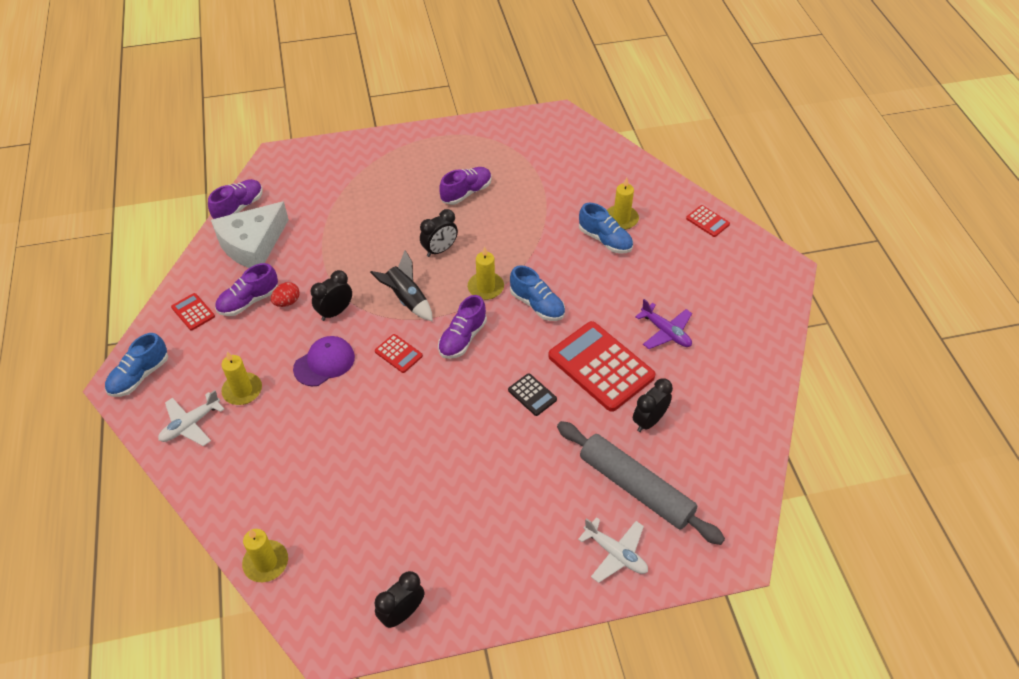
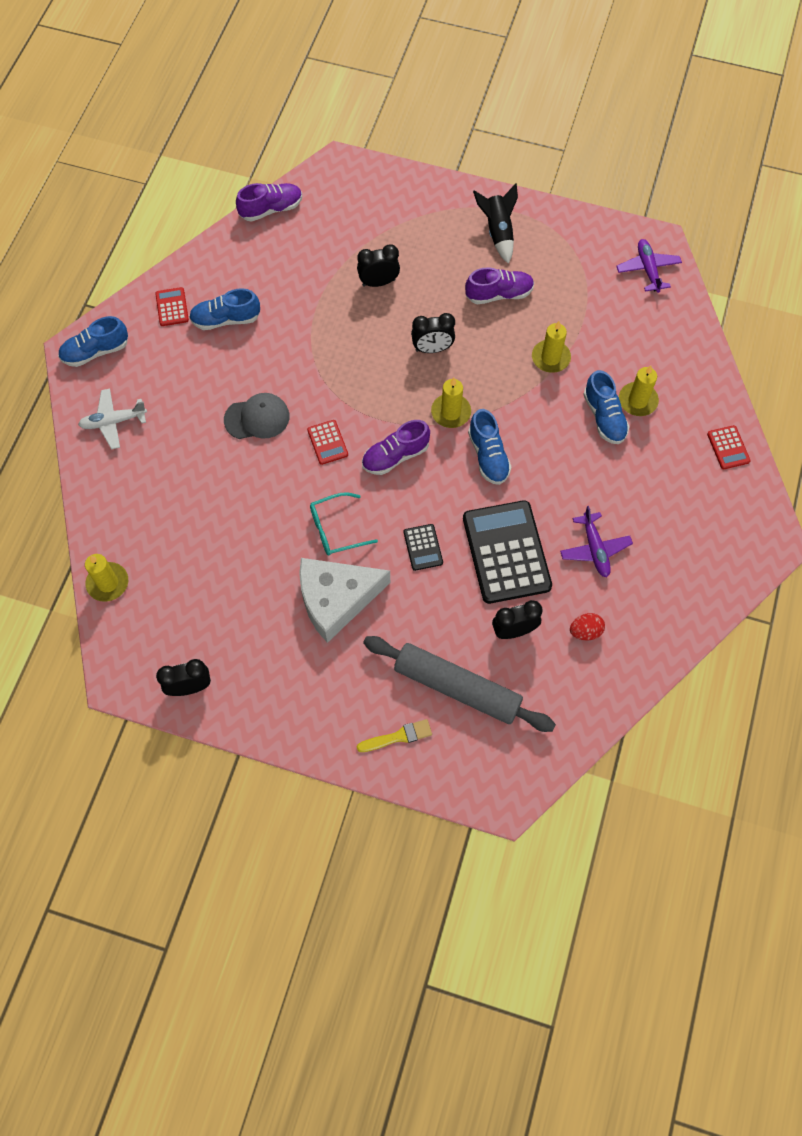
camera: 30 degrees right, 15 degrees up
white cheese [211,201,289,268] -> white cheese moved to [299,558,390,643]
purple shoe [215,263,278,316] -> blue shoe [189,288,260,330]
yellow candle [221,352,262,405] -> yellow candle moved to [532,321,571,373]
red egg [271,282,300,307] -> red egg moved to [570,613,605,641]
purple cap [293,336,355,386] -> grey cap [224,393,290,439]
black clock [311,270,352,321] -> black clock moved to [357,244,400,287]
black rocket [370,250,433,322] -> black rocket moved to [473,184,518,264]
red calculator [548,321,656,412] -> black calculator [463,500,552,604]
grey rolling pin [557,421,725,545] -> grey rolling pin turned 45 degrees counterclockwise [363,636,556,732]
white plane [578,517,648,583] -> yellow brush [357,719,432,752]
none -> turquoise glasses [310,492,378,556]
none -> purple plane [616,239,682,293]

